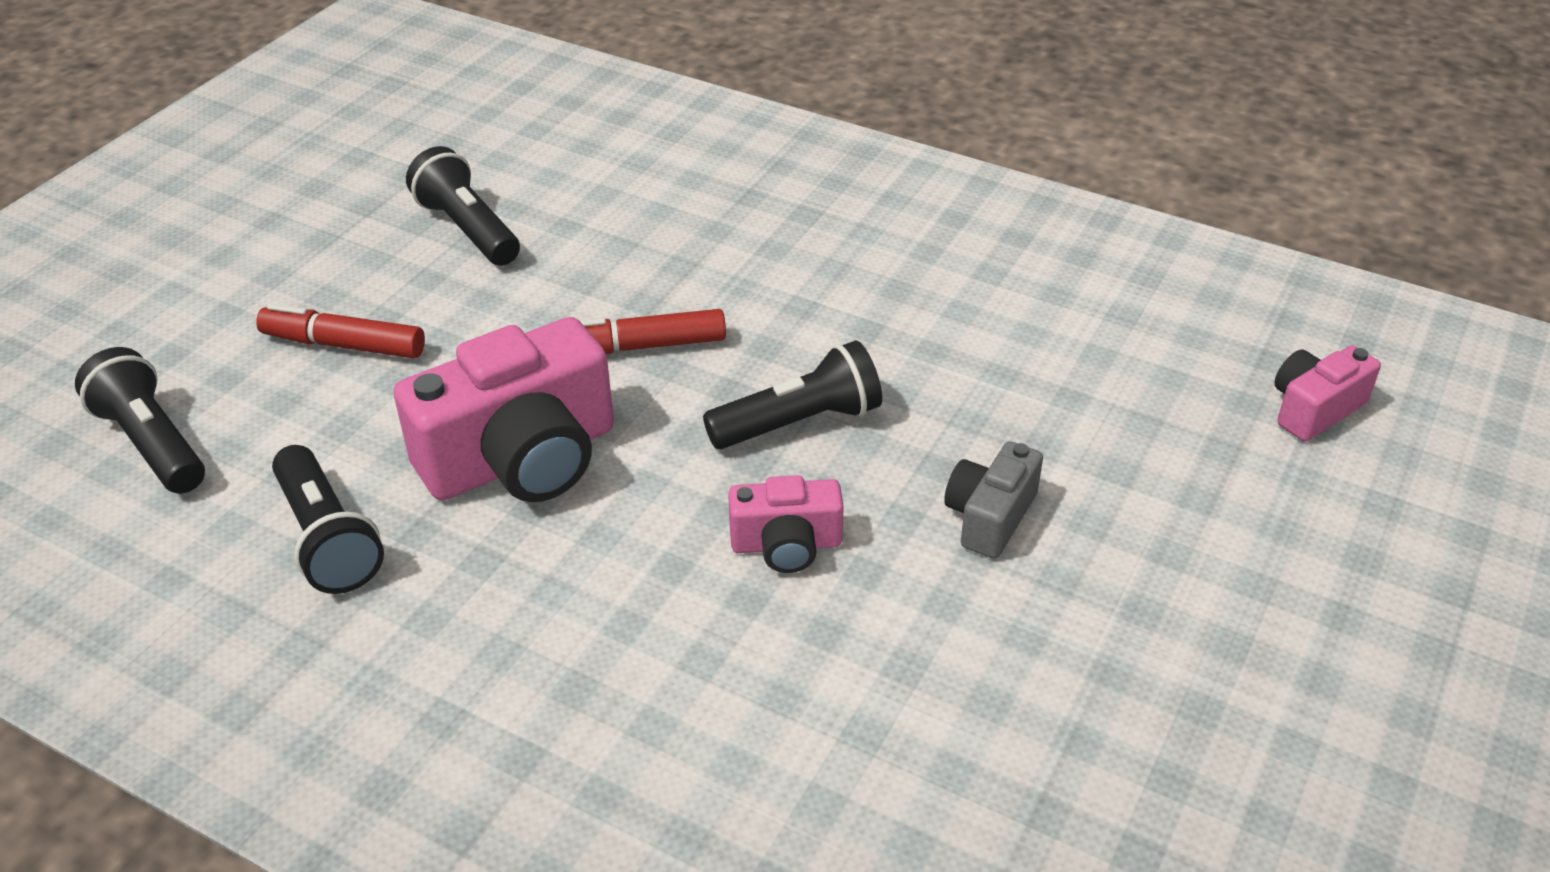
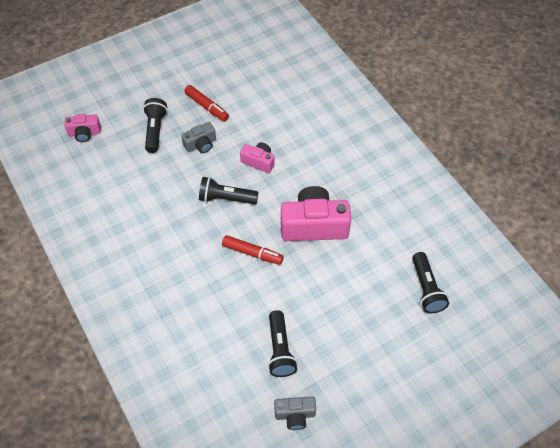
camera: 150 degrees left, 15 degrees up
red marker [256,304,425,358] -> red marker moved to [184,85,229,121]
black flashlight [272,445,384,594] -> black flashlight moved to [143,98,167,153]
none -> grey camera [274,396,316,430]

